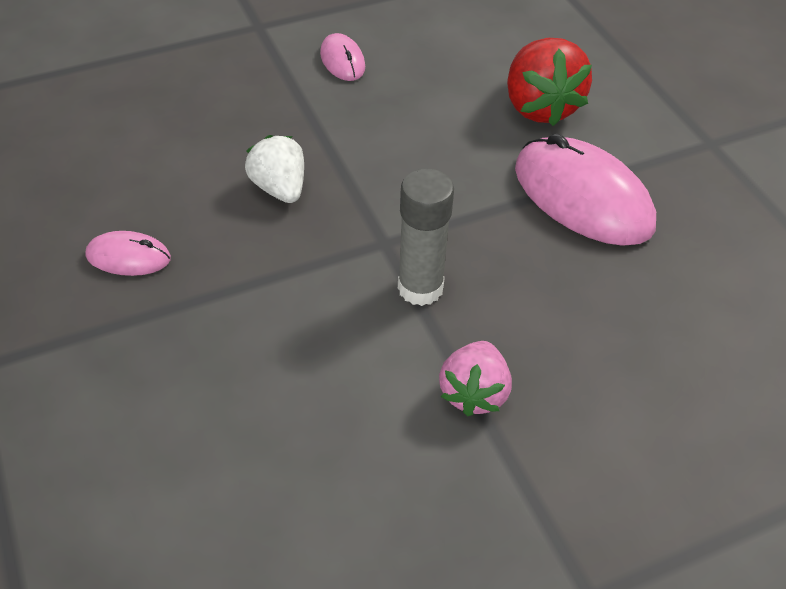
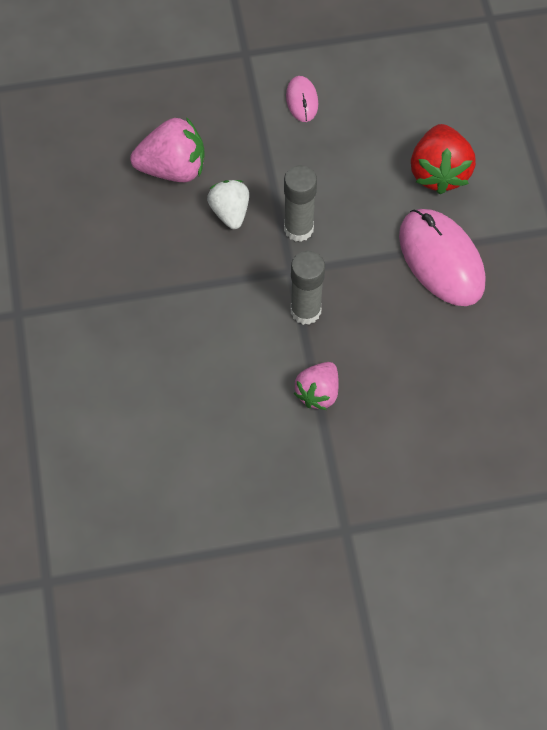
camera: 15 degrees right, 15 degrees up
pink mouse [86,231,171,276] -> none
none -> pink strawberry [130,117,205,182]
none -> grey glue stick [284,165,317,242]

